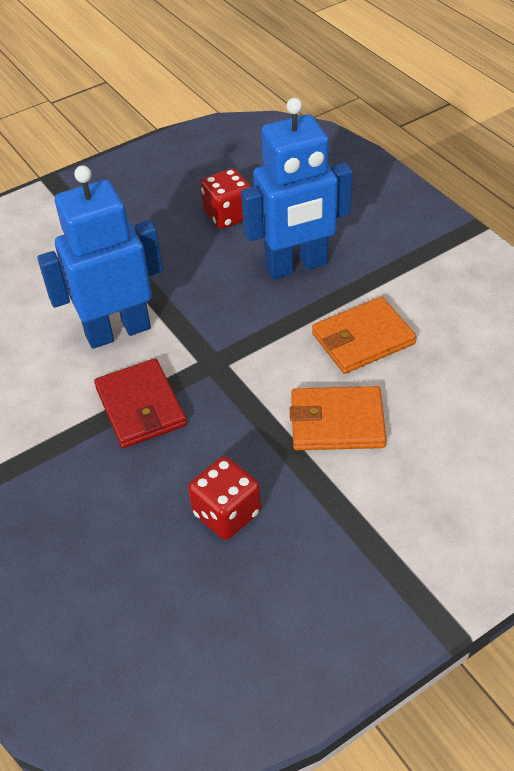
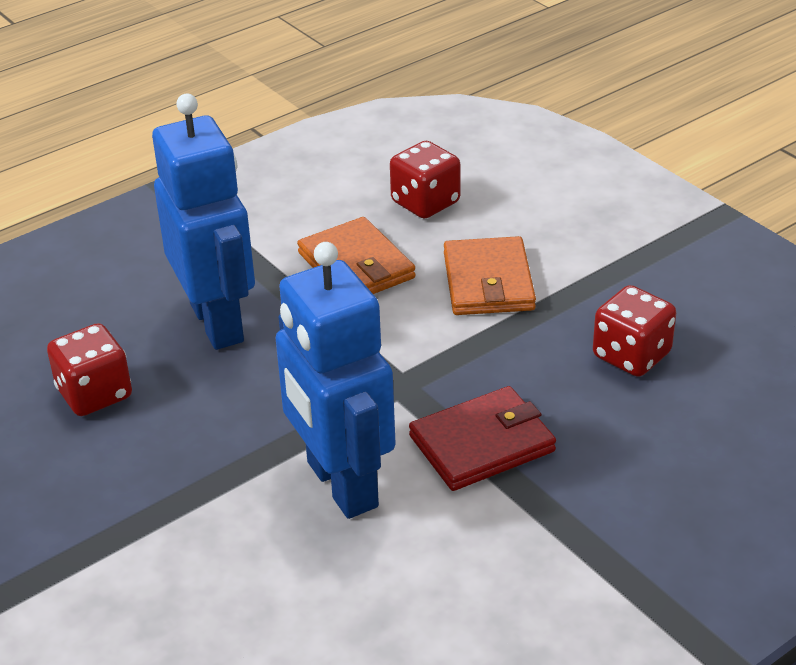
camera: 95 degrees left, 10 degrees down
none -> red dice [390,141,460,219]

